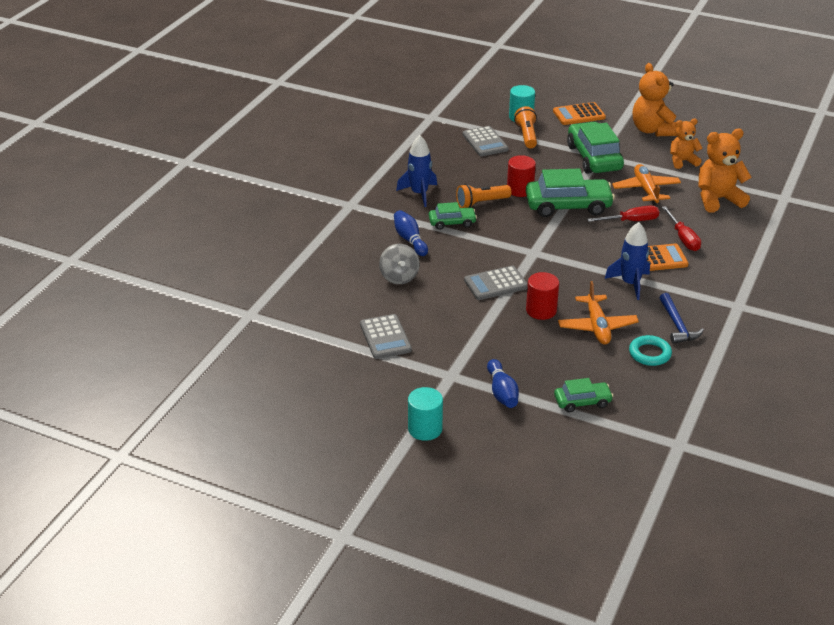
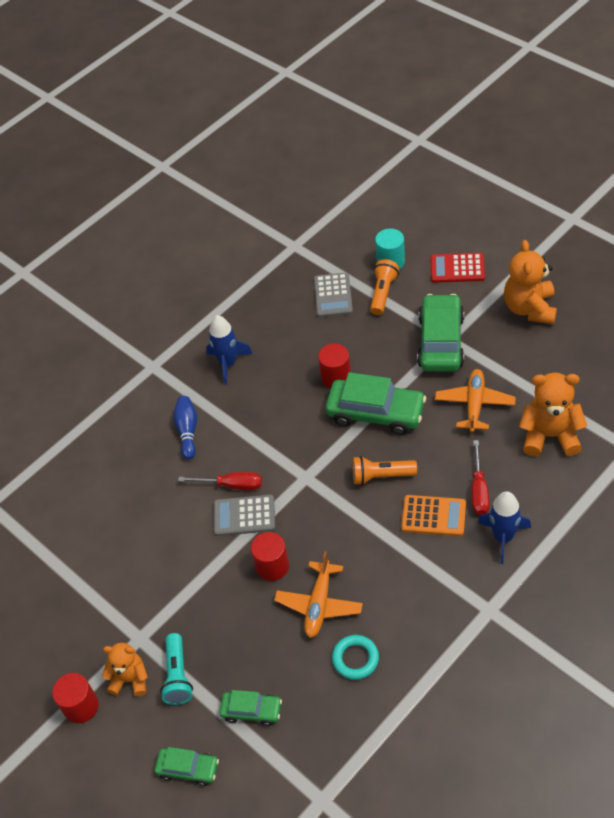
camera: 25 degrees right, 15 degrees up
grey calculator [360,314,412,359] -> none
grey spinning top [379,244,420,284] -> none
turquoise cylinder [408,387,443,441] -> red cylinder [52,673,99,723]
green car [429,202,477,230] -> green car moved to [154,747,219,786]
orange flashlight [456,184,511,208] -> orange flashlight moved to [352,456,417,485]
blue bowling pin [487,359,519,408] -> turquoise flashlight [160,633,193,705]
orange calculator [553,102,606,125] -> red calculator [430,253,485,283]
red screwdriver [587,206,659,222] -> red screwdriver moved to [178,472,262,490]
blue rocket [605,222,650,300] -> blue rocket moved to [478,491,531,564]
blue hammer [659,293,704,344] -> none
orange teddy bear [670,119,702,169] -> orange teddy bear moved to [102,643,148,696]

